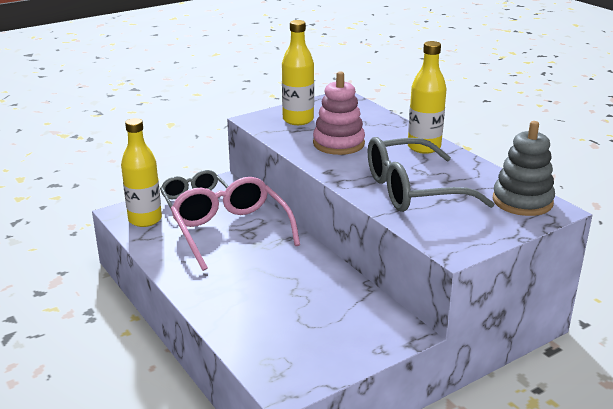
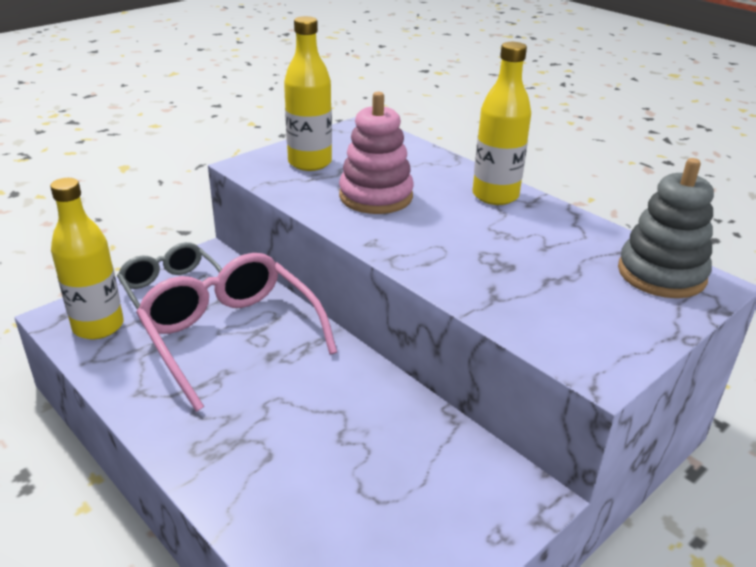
camera: 10 degrees left, 5 degrees up
grey glasses [368,137,495,212] -> none

